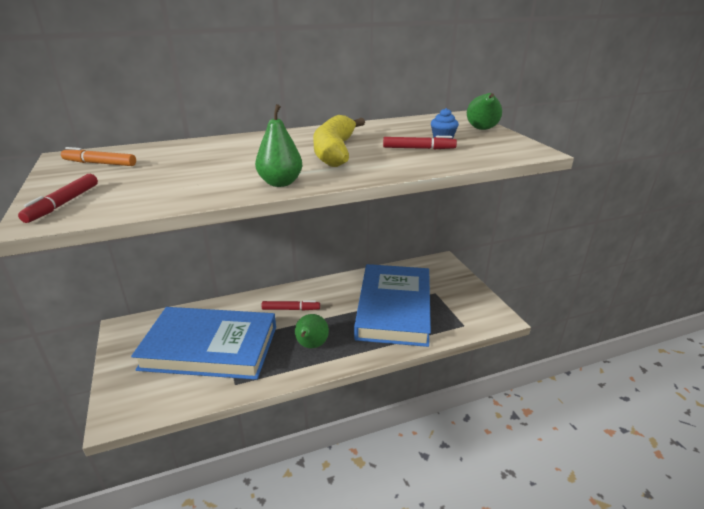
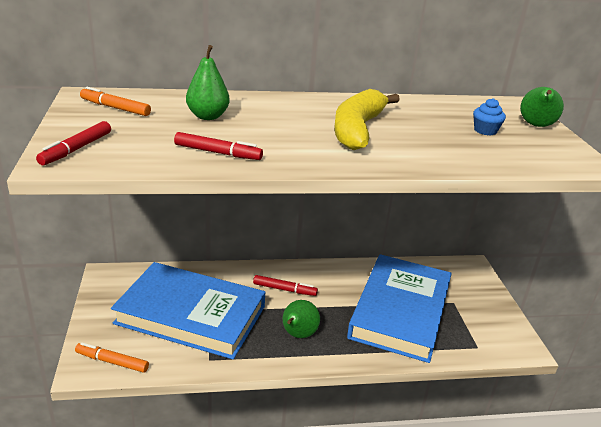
camera: 10 degrees right, 0 degrees up
green pear [255,104,302,187] -> green pear moved to [186,45,230,120]
red marker [383,136,457,149] -> red marker moved to [174,132,263,160]
none -> orange marker [75,342,149,373]

